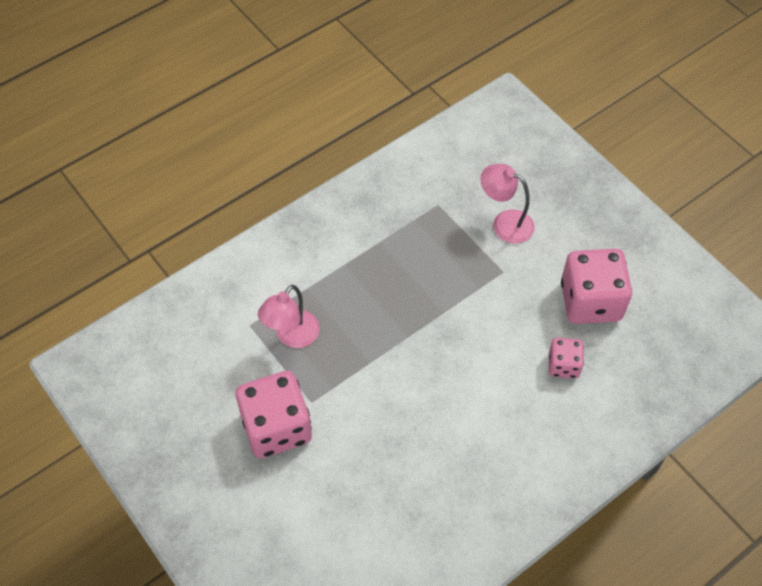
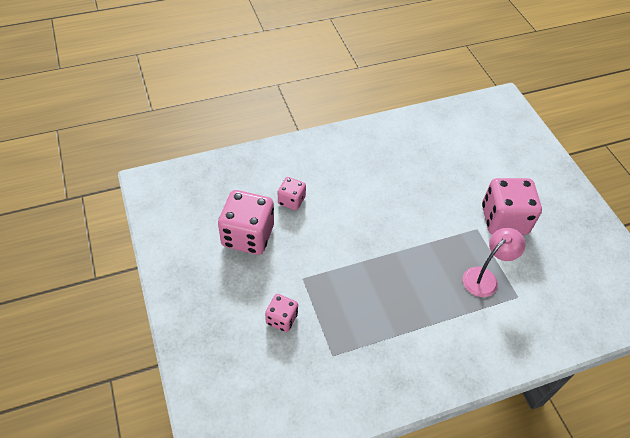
camera: 165 degrees left, 5 degrees down
pink lamp [481,164,534,244] -> pink dice [265,294,298,332]

